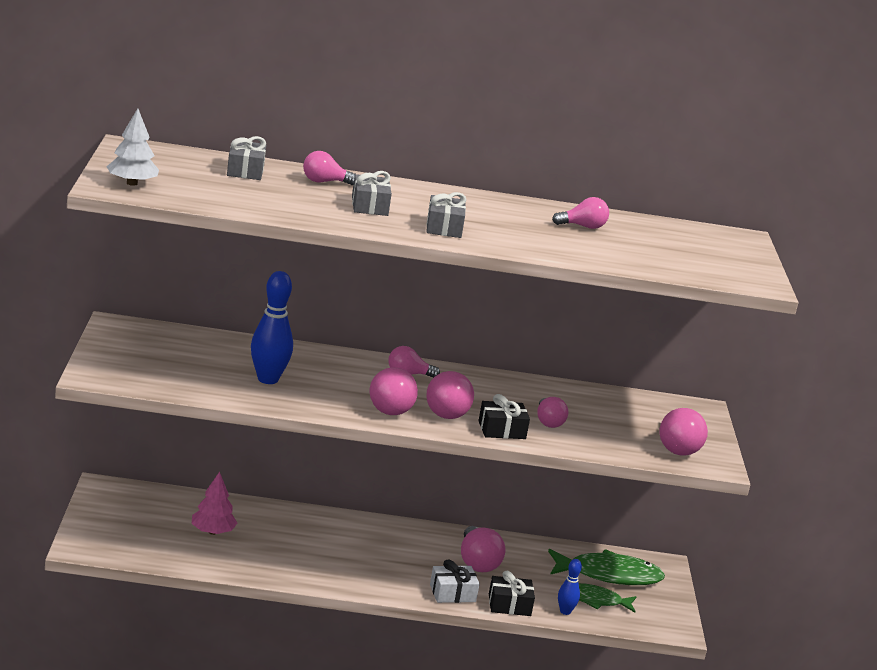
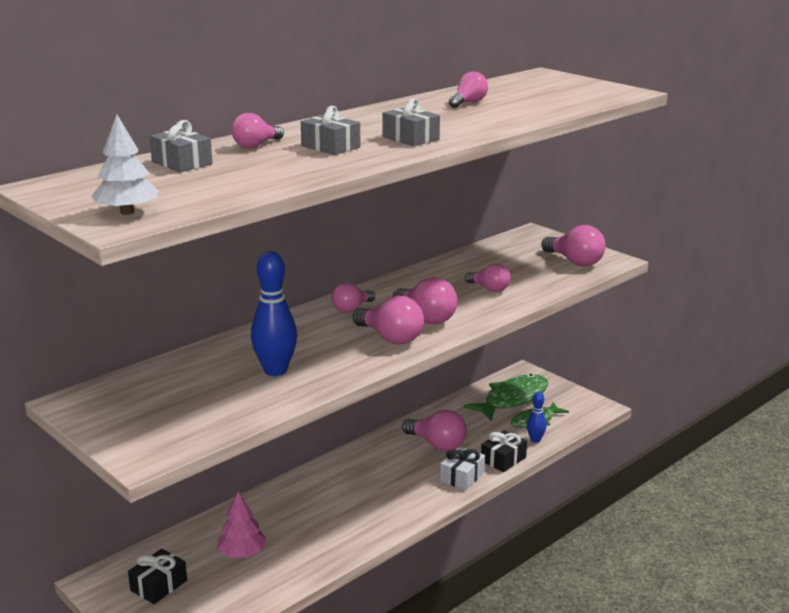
camera: 40 degrees left, 0 degrees up
black gift [478,394,530,439] -> black gift moved to [128,549,187,604]

